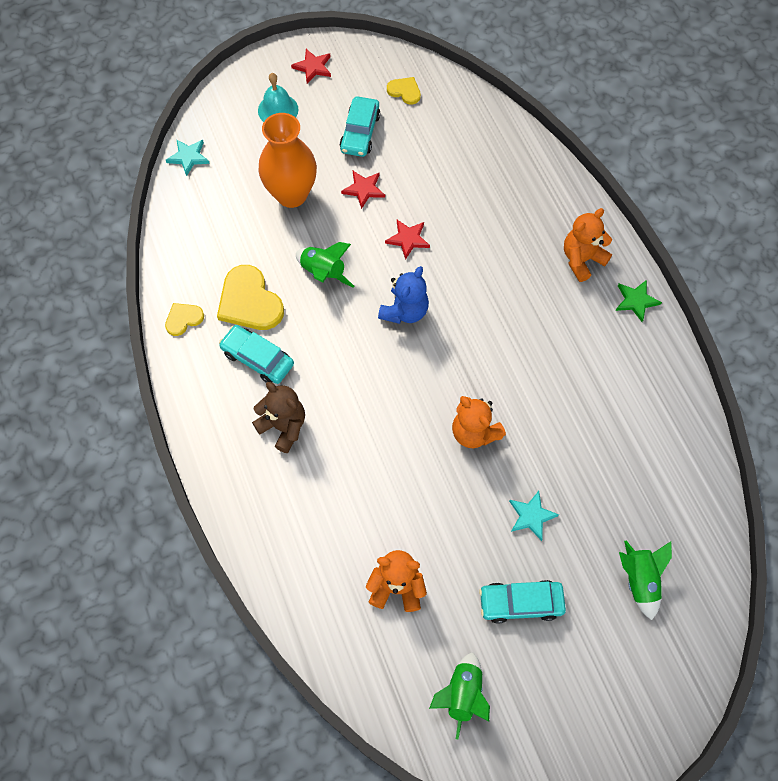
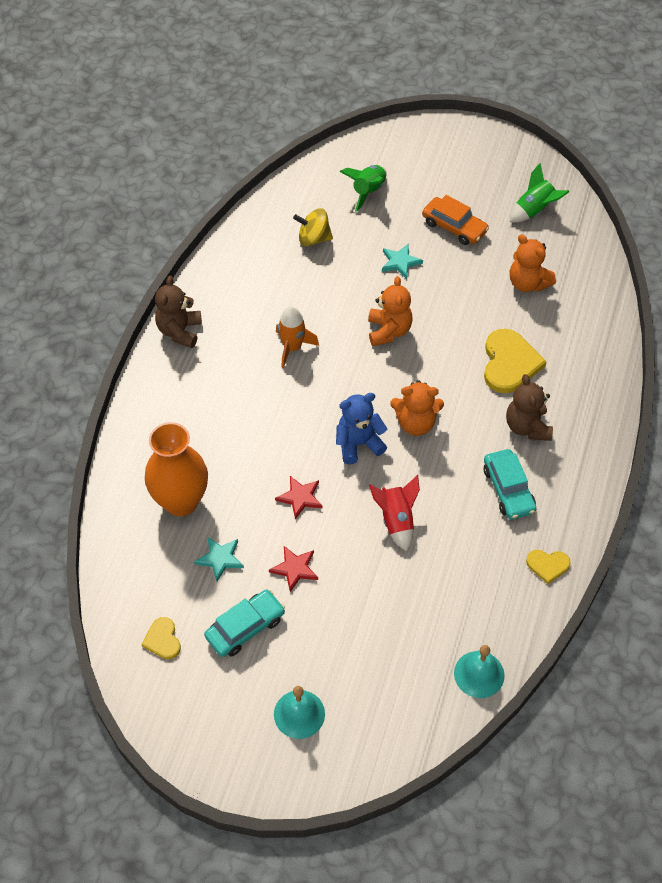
camera: 140 degrees left, 10 degrees down
turquoise star [166,139,210,176] -> turquoise star moved to [194,537,244,581]
yellow heart [217,265,284,330] -> yellow heart moved to [484,329,547,393]
orange vase [259,113,317,208] -> orange vase moved to [145,422,208,516]
red star [291,49,331,83] -> none
green rocket [296,242,354,288] -> red rocket [369,475,420,552]
turquoise car [479,580,566,624] -> orange car [422,195,489,245]
orange teddy bear [564,208,612,282] -> orange teddy bear moved to [390,381,444,436]
green star [616,280,662,322] -> brown teddy bear [155,276,202,348]
none -> orange rocket [276,307,319,368]
none -> yellow spinning top [293,208,333,247]
none -> turquoise bell [454,645,505,698]

